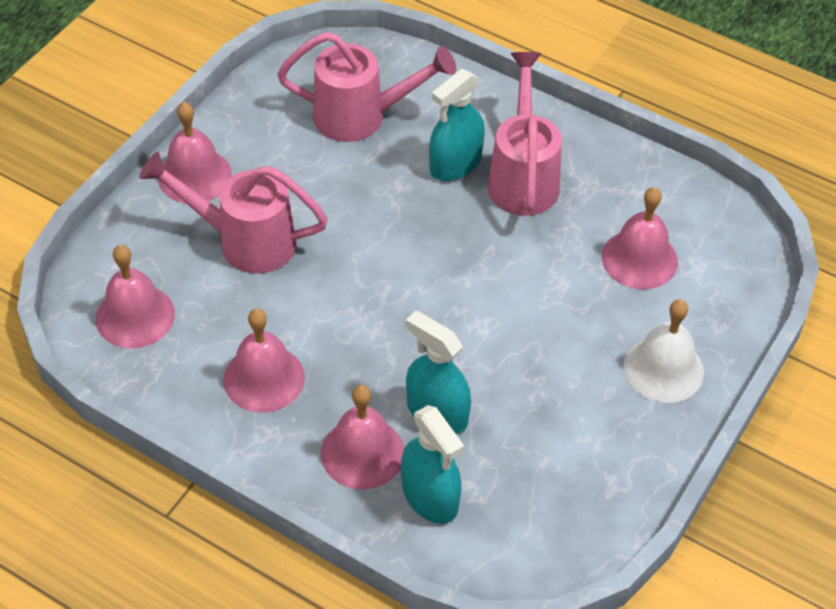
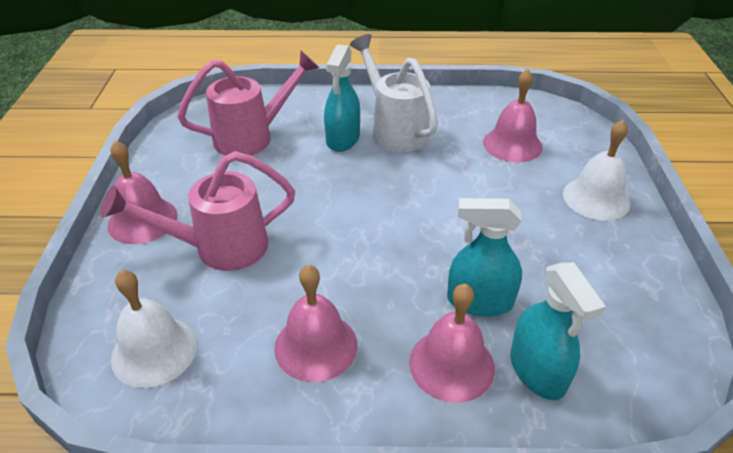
camera: 30 degrees left, 10 degrees down
pink bell [96,245,175,348] -> white bell [111,270,197,388]
turquoise spray bottle [401,405,464,524] -> turquoise spray bottle turned 45 degrees clockwise [510,262,606,400]
pink watering can [487,52,562,216] -> white watering can [350,34,438,152]

